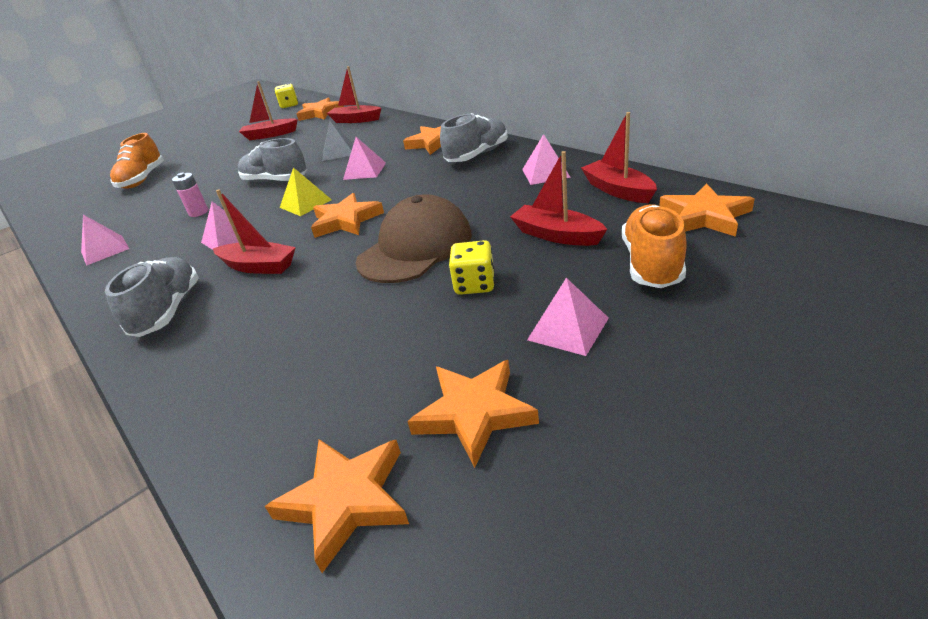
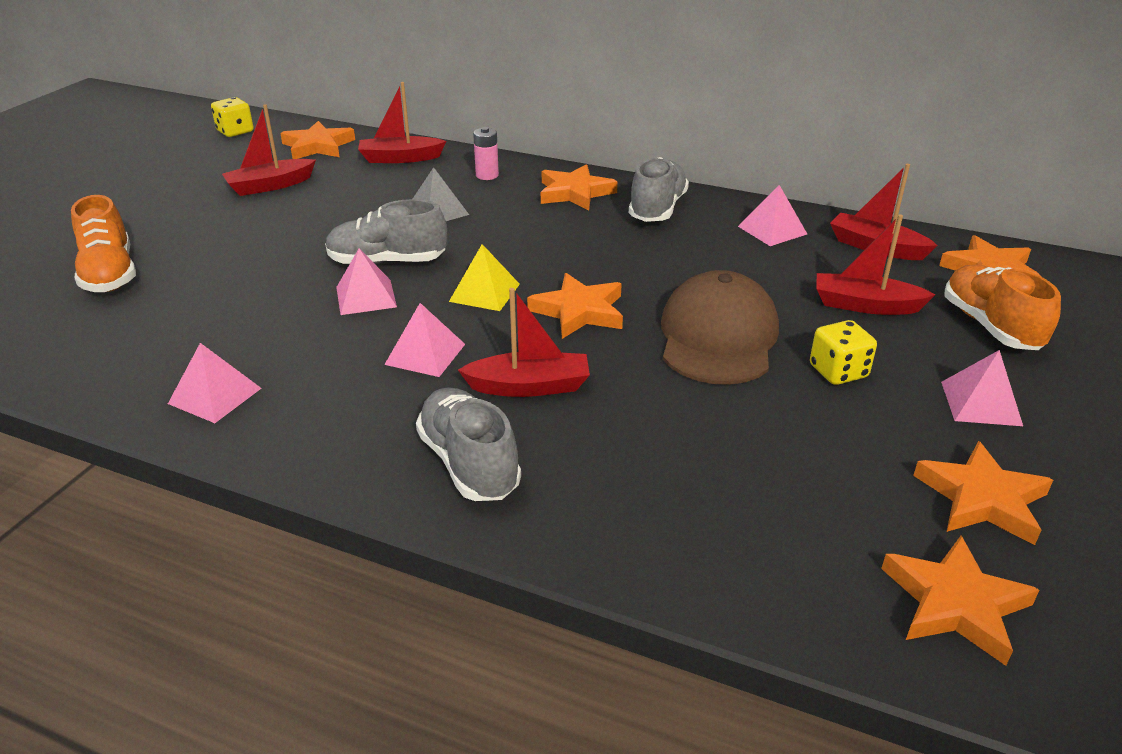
camera: 30 degrees left, 0 degrees up
pink battery [172,172,208,217] -> pink battery moved to [473,127,499,180]
pink pyramid [343,137,386,180] -> pink pyramid moved to [336,248,397,315]

